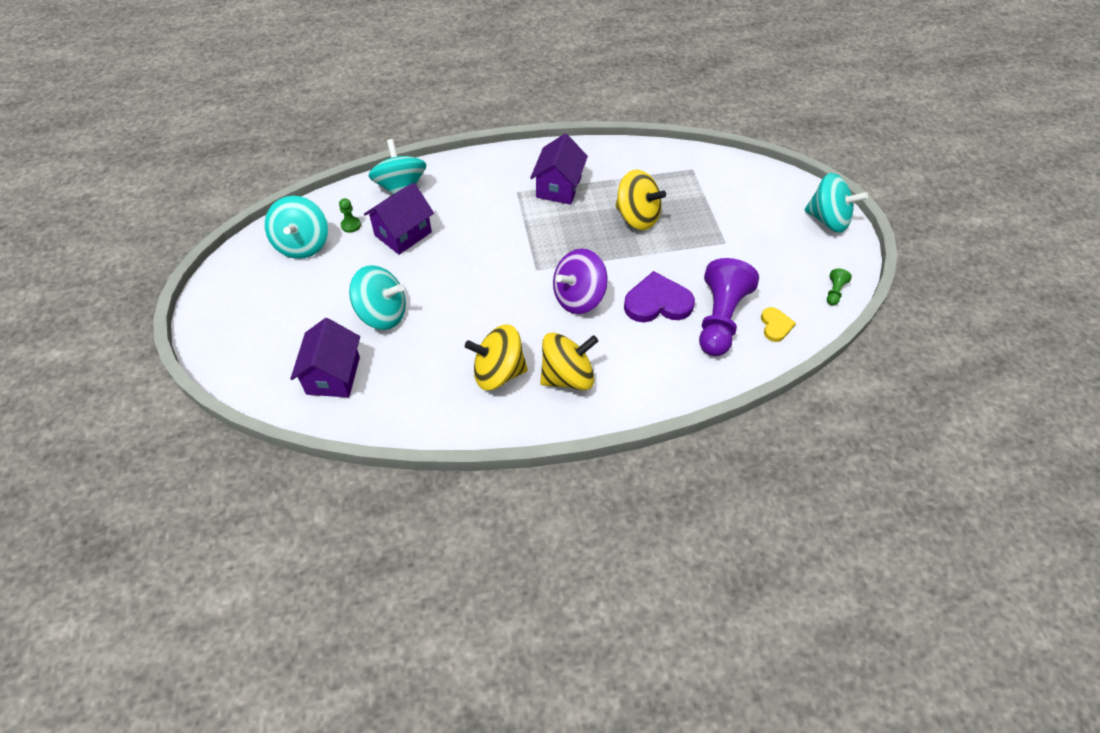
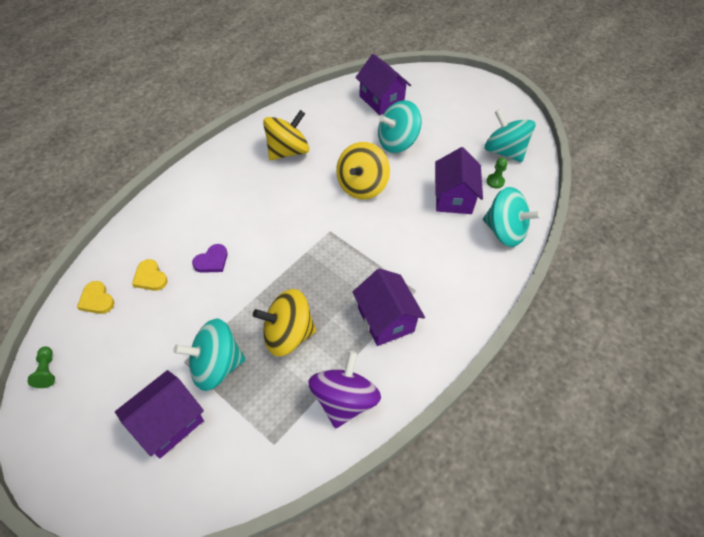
camera: 140 degrees right, 0 degrees up
yellow spinning top [540,333,598,390] -> yellow spinning top moved to [336,142,390,199]
purple spinning top [553,248,608,314] -> purple spinning top moved to [308,351,381,428]
purple heart [624,271,695,322] -> purple heart [192,244,227,273], size x0.55
purple pawn [699,258,759,356] -> yellow heart [132,259,168,291]
turquoise spinning top [804,173,868,233] -> turquoise spinning top moved to [173,319,245,391]
none -> purple house [115,370,204,459]

